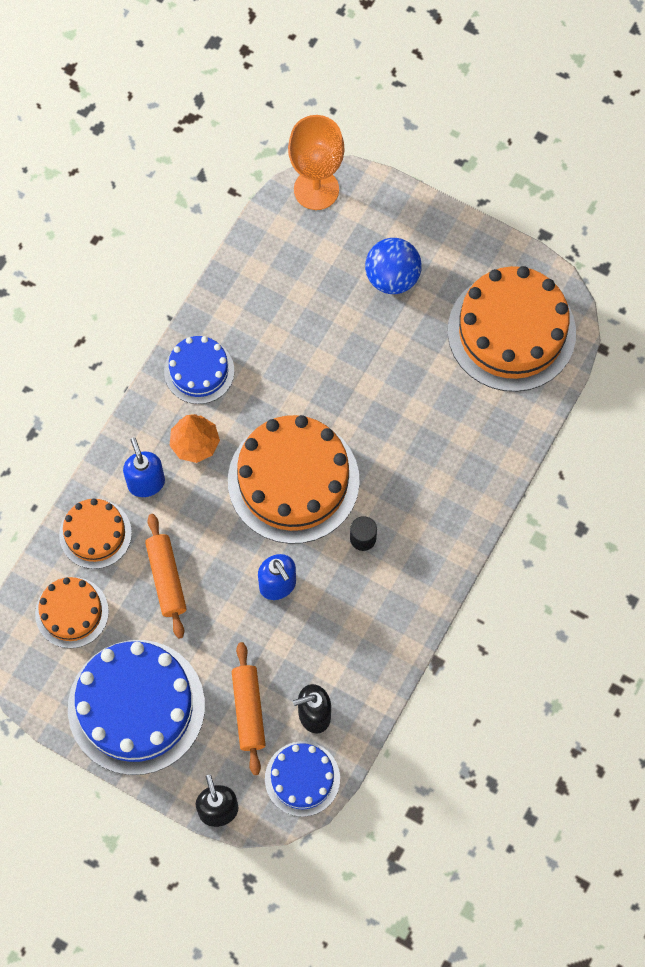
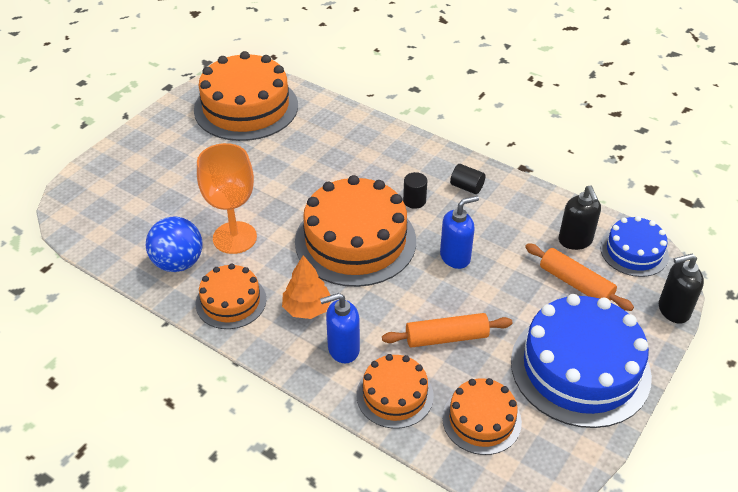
camera: 85 degrees left, 25 degrees down
blue cake [164,336,234,404] -> orange cake [196,264,266,329]
orange rolling pin [232,642,266,775] -> orange rolling pin turned 45 degrees clockwise [525,243,634,311]
orange goblet [288,115,344,210] -> orange goblet moved to [197,143,257,254]
blue ball [365,238,422,294] -> blue ball moved to [146,216,202,272]
none -> black cylinder [450,164,485,194]

